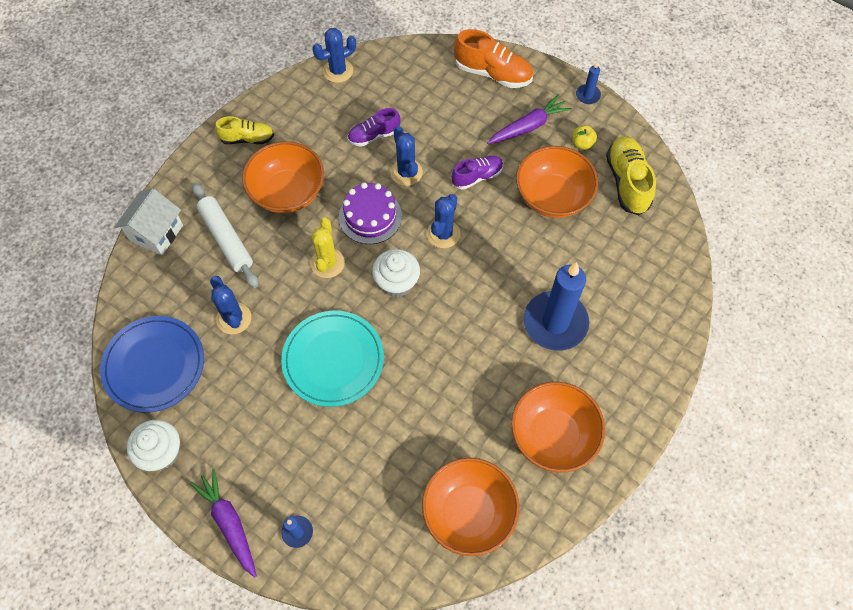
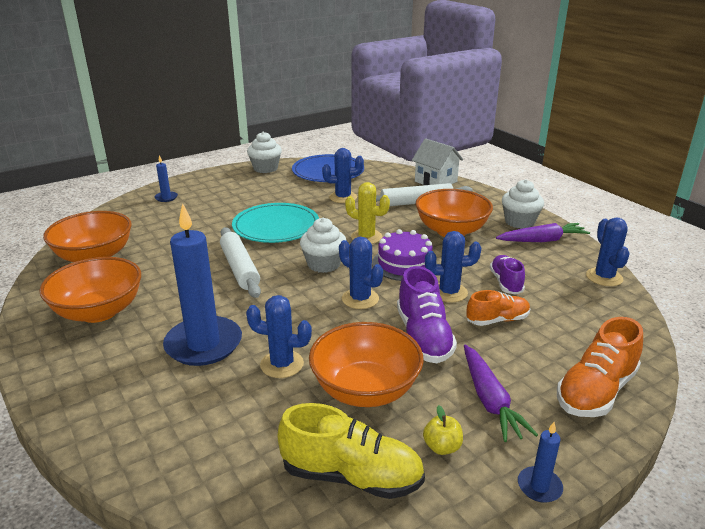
camera: 110 degrees right, 35 degrees down
purple carrot [190,469,257,578] -> purple carrot moved to [496,223,590,242]
yellow shoe [215,116,274,144] -> white cupcake [502,179,544,229]
purple shoe [452,156,503,190] -> purple shoe [397,266,457,363], size x1.56
none -> white rolling pin [220,227,261,298]
none -> blue cactus [246,295,312,378]
none -> orange shoe [467,290,530,326]

